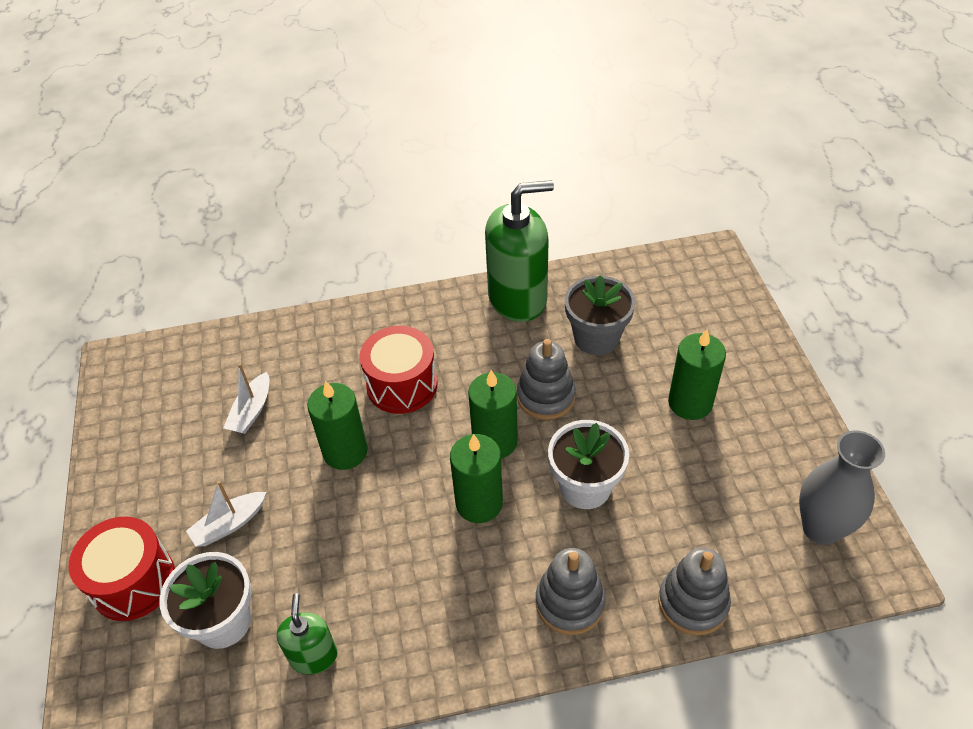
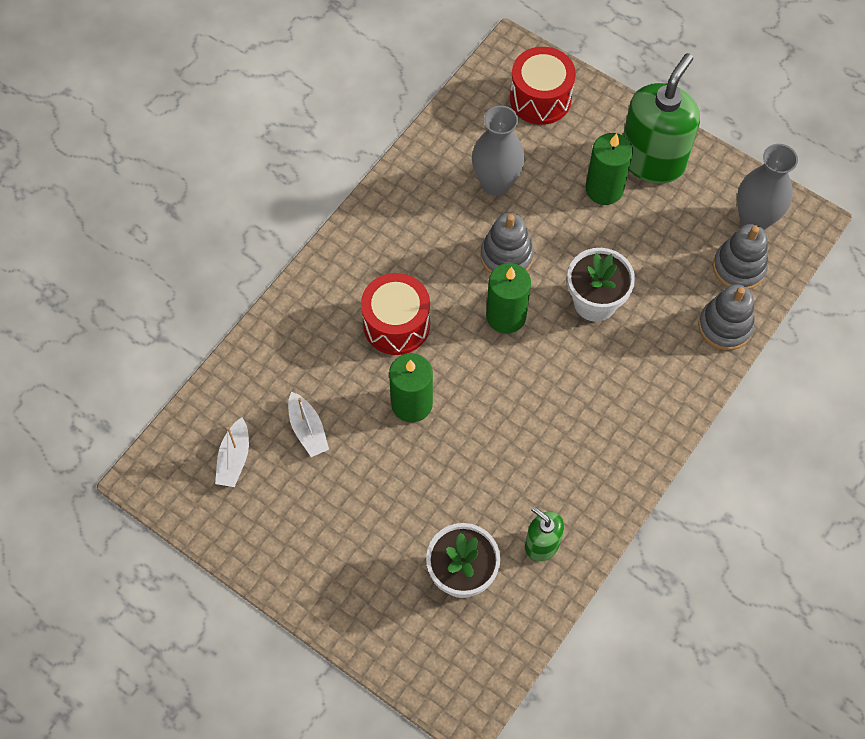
camera: 45 degrees left, 15 degrees up
red drum [68,516,175,621] -> red drum moved to [510,47,576,125]
white boat [186,481,266,547] -> white boat moved to [215,417,249,487]
green candle [450,434,503,523] -> none
green soap dispenser [485,180,554,322] -> green soap dispenser moved to [623,53,700,184]
grey stacking toy [535,548,606,635] -> grey stacking toy moved to [713,224,768,289]
grey flower pot [565,275,636,355] -> grey vase [472,106,525,196]

